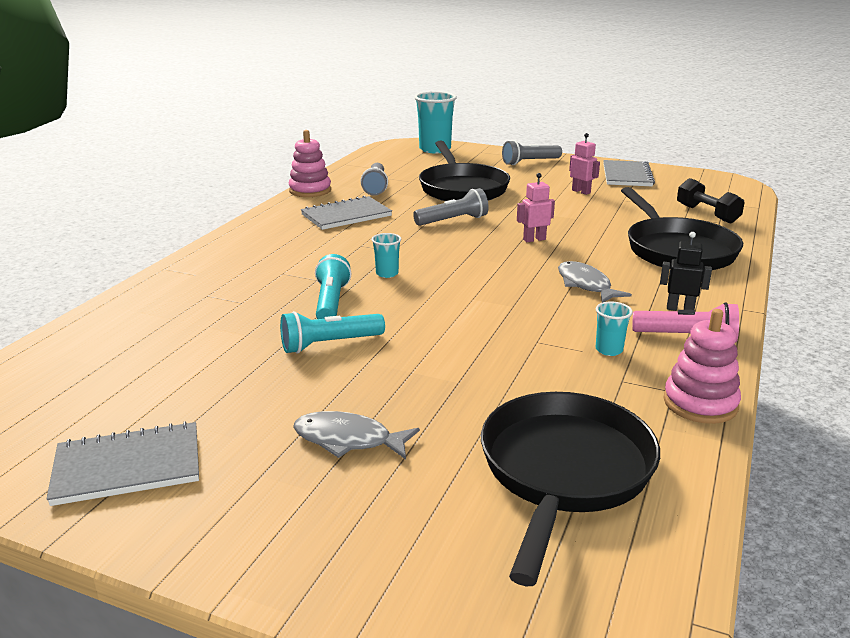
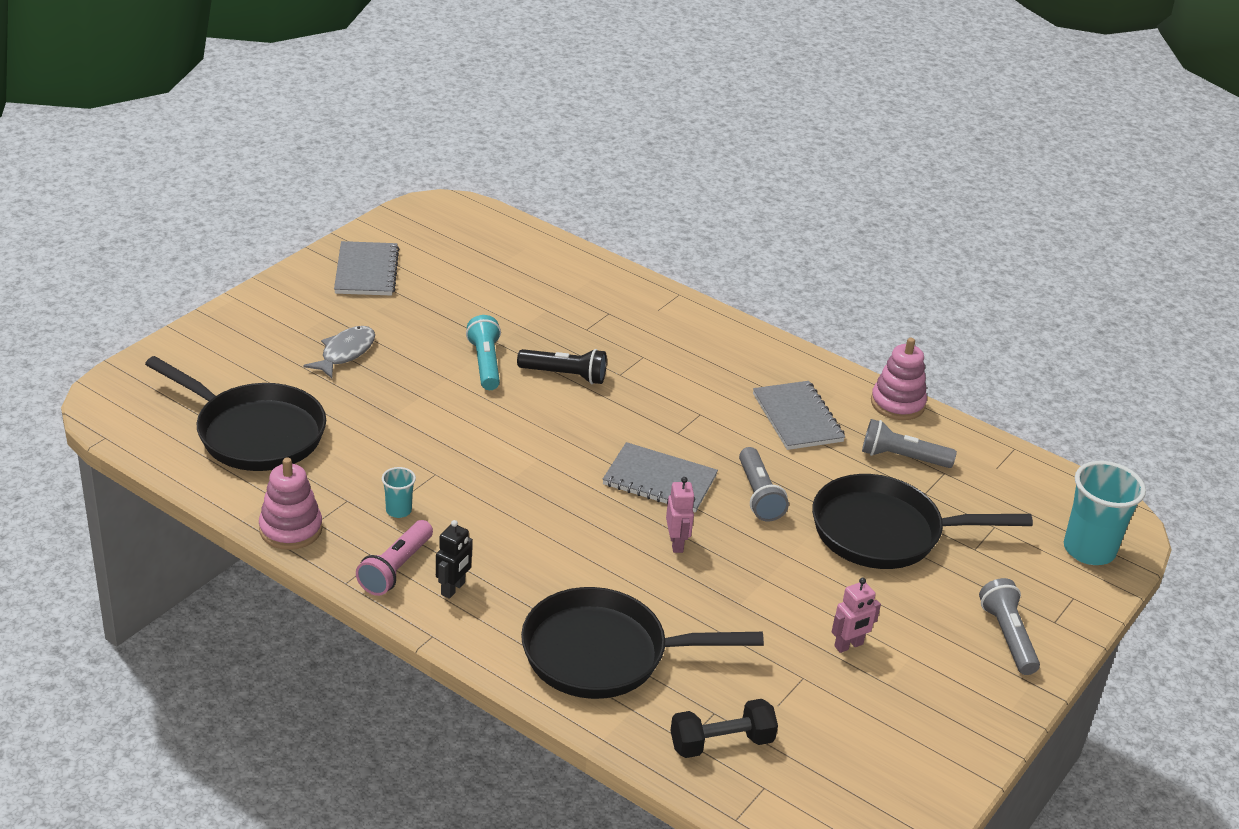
camera: 100 degrees right, 10 degrees up
turquoise flashlight [315,254,351,319] -> black flashlight [517,349,607,384]
turquoise cup [371,233,401,278] -> none
grey fish [558,261,632,303] -> none
grey notebook [603,160,655,186] -> grey notebook moved to [602,442,718,513]

